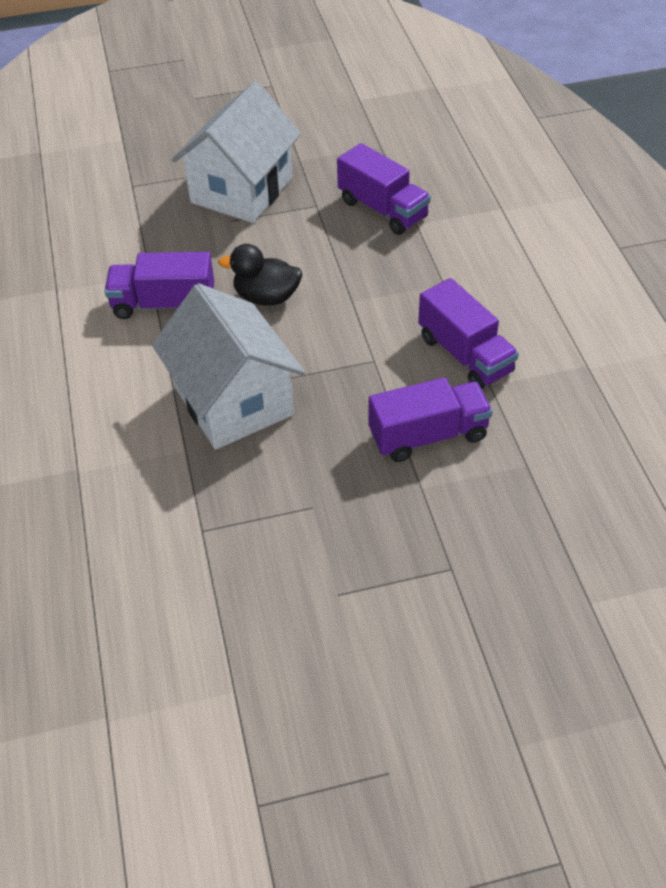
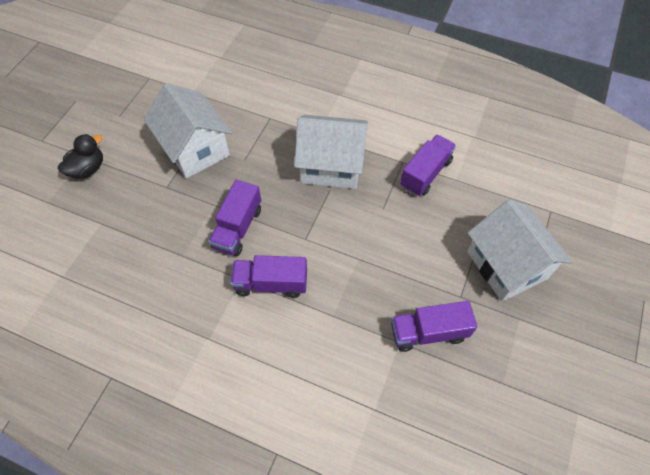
camera: 125 degrees right, 10 degrees up
black duck [218,244,302,305] -> black duck moved to [58,134,103,179]
none -> white house [144,83,232,178]

